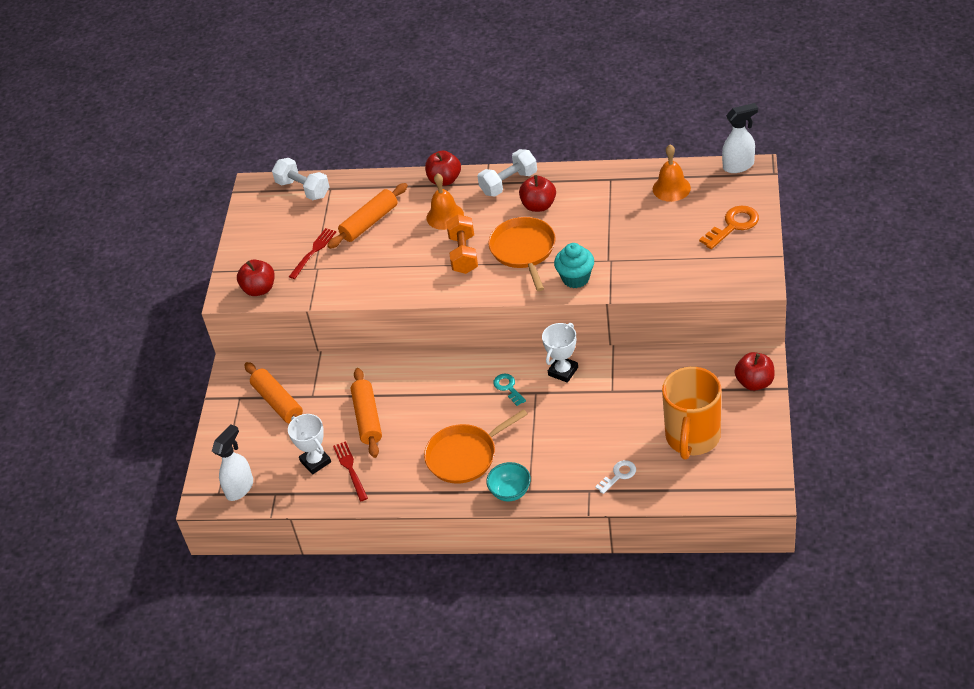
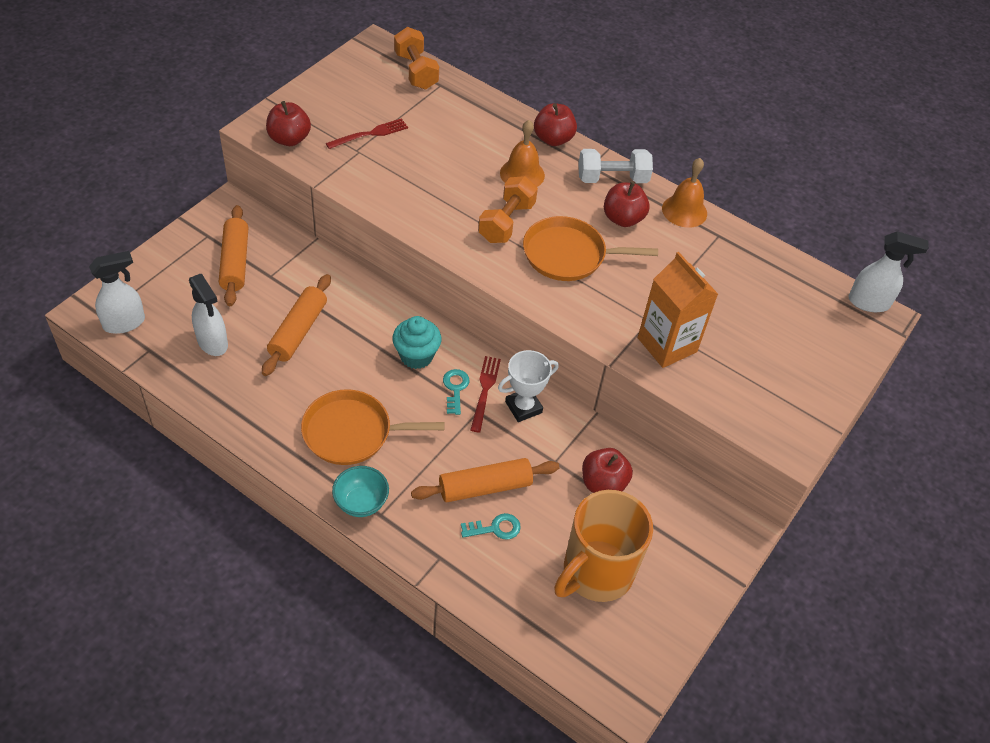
camera: 20 degrees right, 5 degrees up
white dumbbell [272,158,329,200] -> orange dumbbell [394,27,439,90]
white trophy [288,414,331,475] -> white spray bottle [189,274,228,356]
orange rolling pin [327,183,408,249] -> orange rolling pin moved to [411,458,559,502]
red fork [333,441,368,501] -> red fork moved to [470,356,501,433]
orange pan [488,217,555,291] -> orange pan turned 105 degrees counterclockwise [523,216,658,281]
turquoise cupcake [554,243,594,288] -> turquoise cupcake moved to [393,316,441,369]
white key [595,460,636,494] -> none
orange bell [653,145,691,202] -> orange bell moved to [662,158,707,228]
orange key [699,206,759,249] -> none
red apple [734,352,775,391] -> red apple moved to [582,448,633,493]
none -> turquoise key [461,513,521,540]
none -> orange carton [638,252,718,368]

